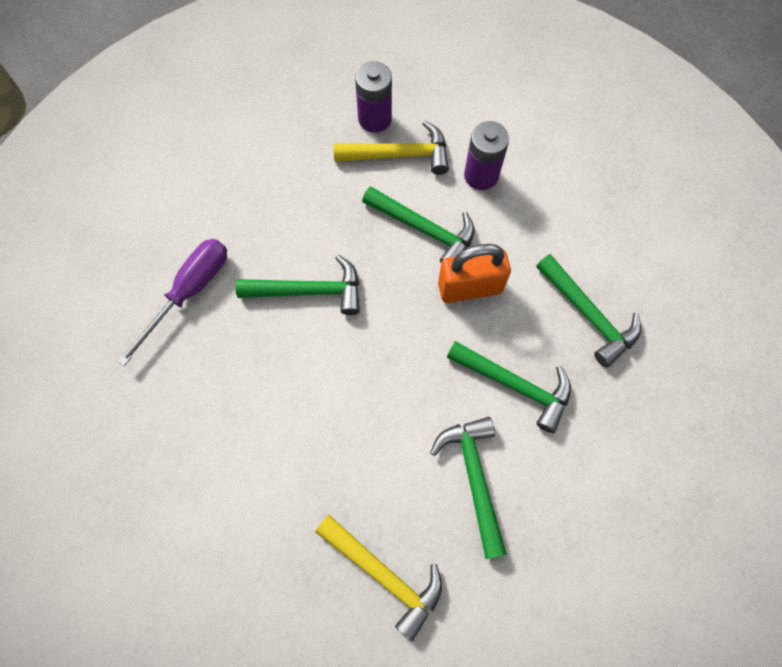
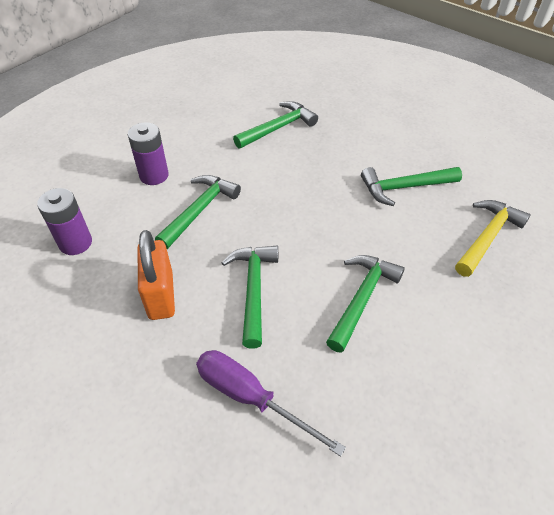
camera: 90 degrees left, 20 degrees down
yellow hammer [333,121,449,175] -> none
orange padlock [438,244,511,303] -> orange padlock moved to [137,230,175,320]
green hammer [447,341,571,433] -> green hammer moved to [326,255,405,353]

